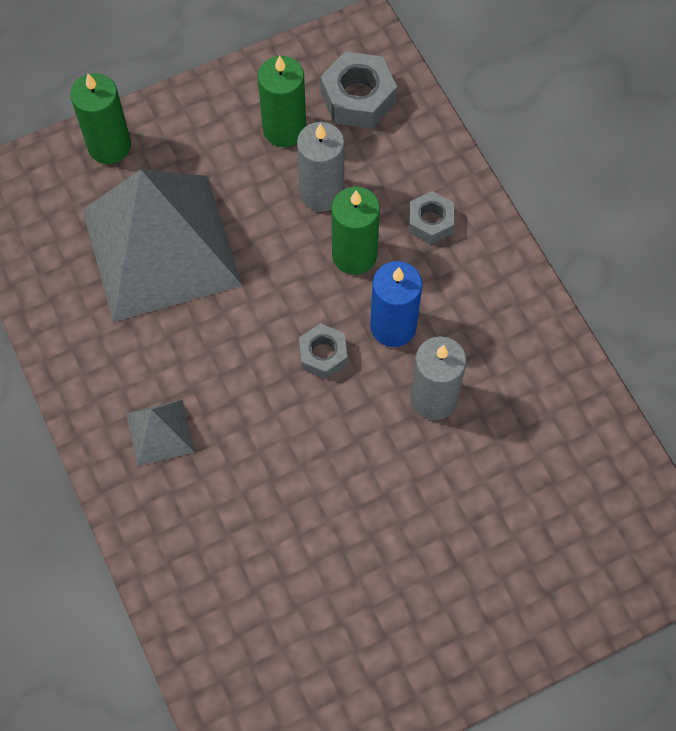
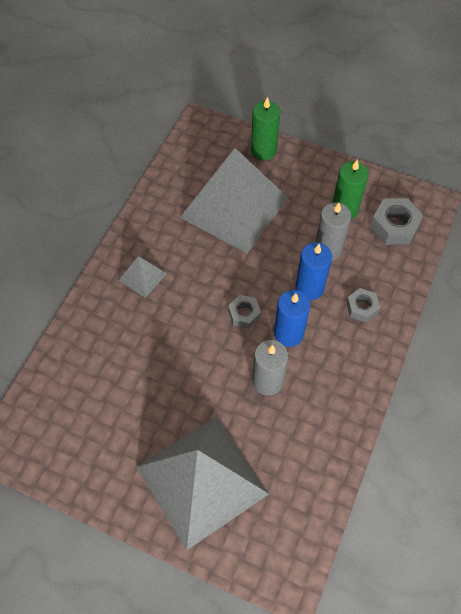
camera: 50 degrees right, 5 degrees down
green candle [332,187,380,275] -> blue candle [295,242,332,300]
none -> grey pyramid [137,416,269,550]

